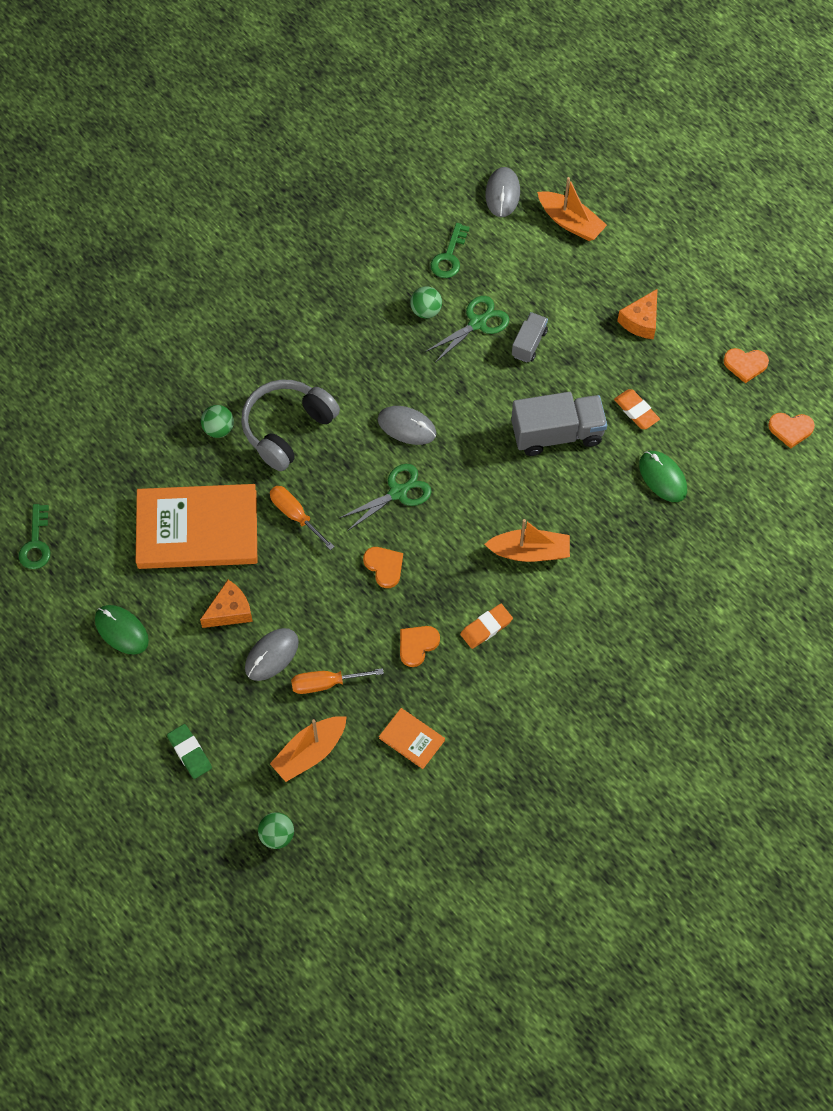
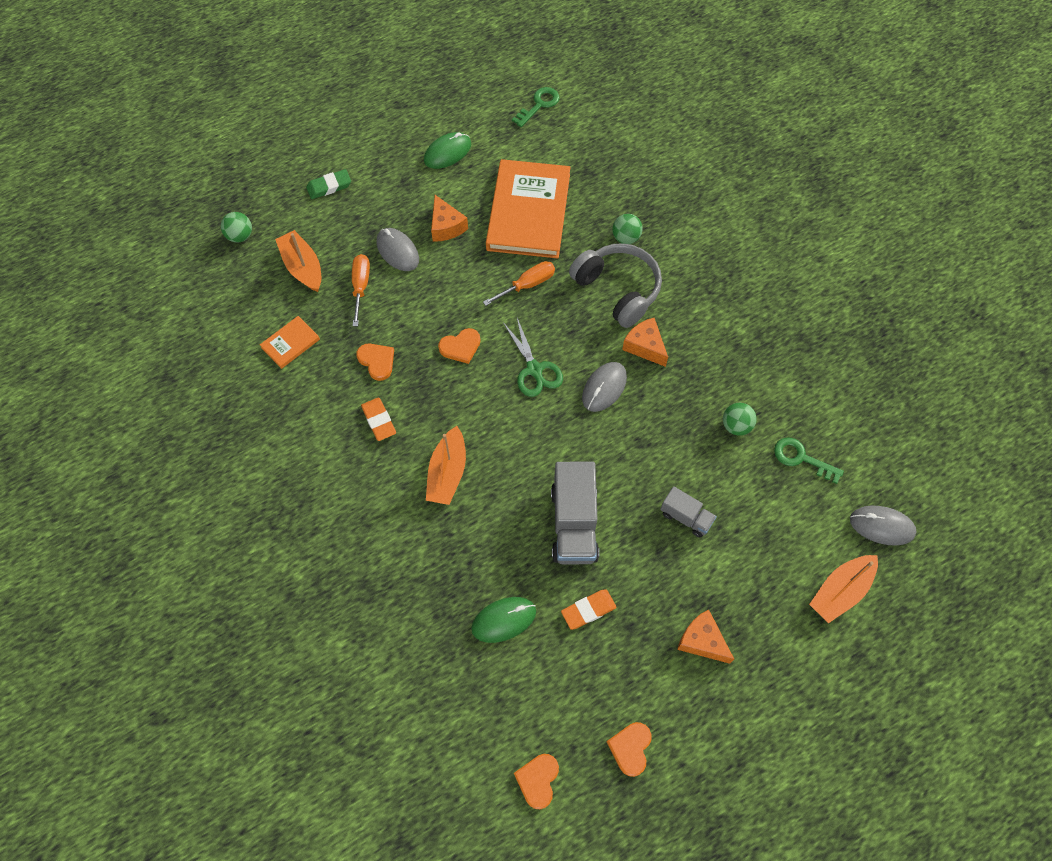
camera: 100 degrees right, 0 degrees up
green key [19,504,50,569] -> green key turned 120 degrees clockwise [512,87,560,127]
green scissors [425,296,509,363] -> none
none -> orange cheese [622,318,668,367]

